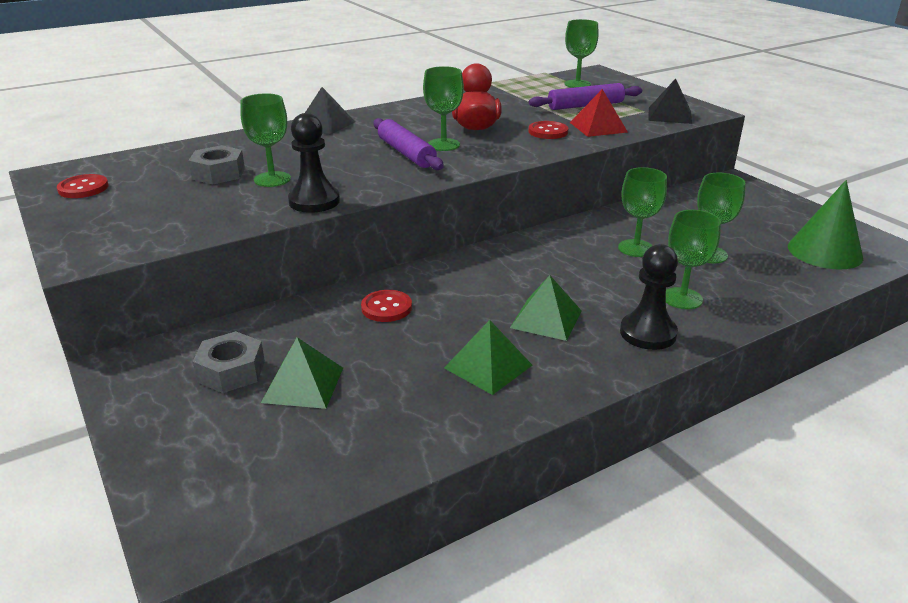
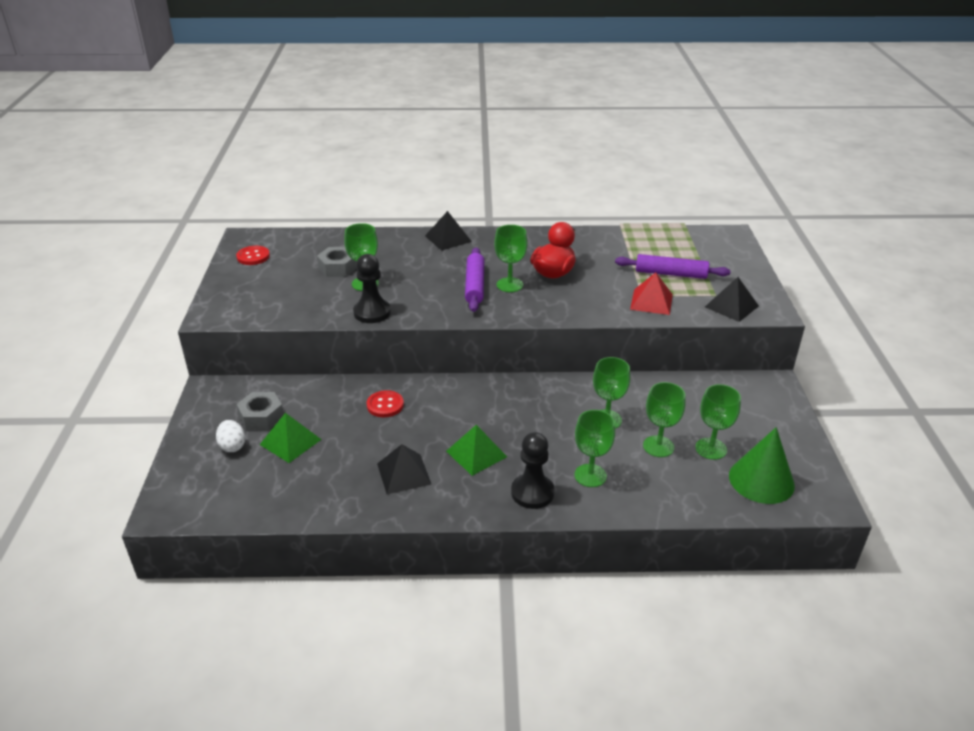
camera: 30 degrees right, 5 degrees up
green pyramid [444,320,532,395] -> black pyramid [377,444,431,494]
red button [528,121,568,139] -> none
green goblet [564,19,599,88] -> green goblet moved to [696,384,741,460]
none -> white egg [216,420,245,452]

